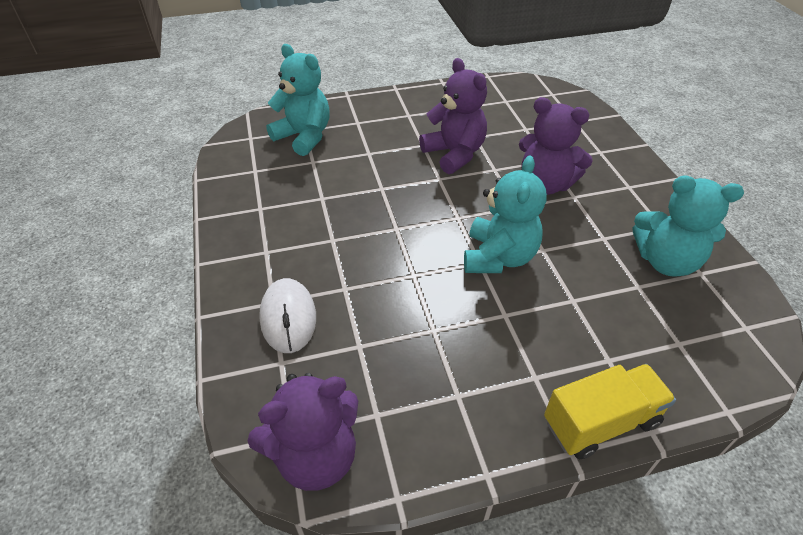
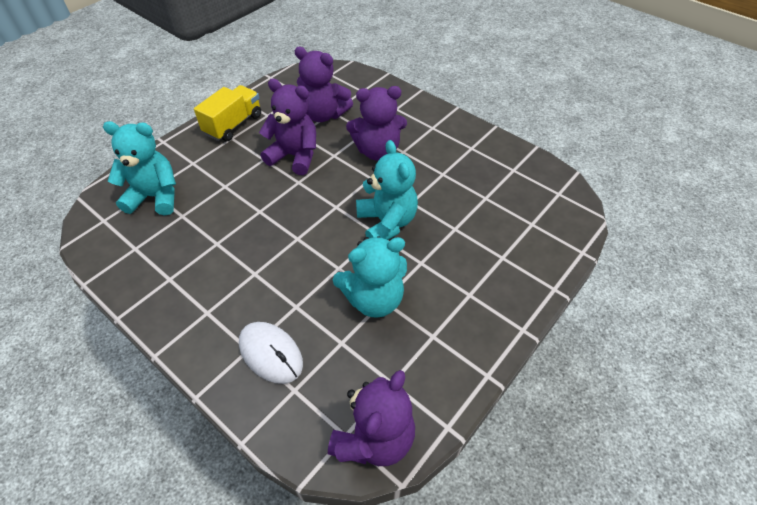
camera: 35 degrees left, 5 degrees up
yellow truck [544,364,676,459] -> yellow truck moved to [194,85,261,141]
turquoise teddy bear [633,175,744,277] -> turquoise teddy bear moved to [333,236,407,318]
none -> purple teddy bear [295,47,353,122]

